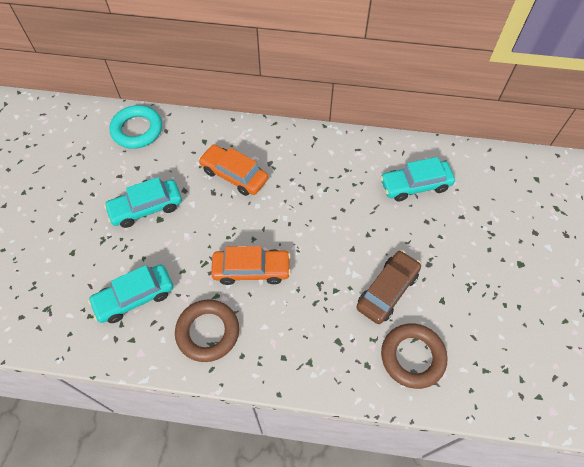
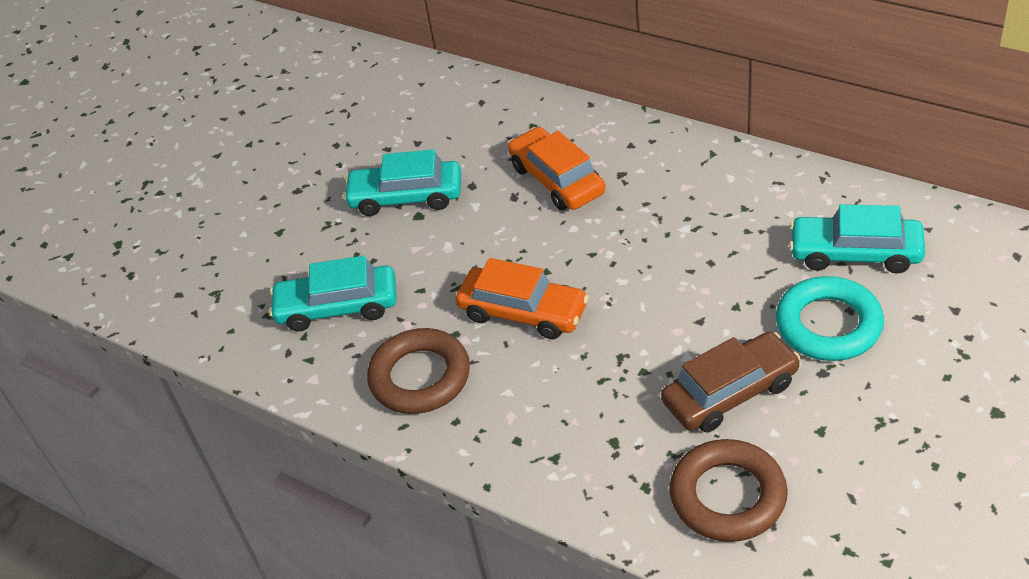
camera: 30 degrees right, 15 degrees down
turquoise ring [109,105,162,149] -> turquoise ring moved to [776,276,884,361]

